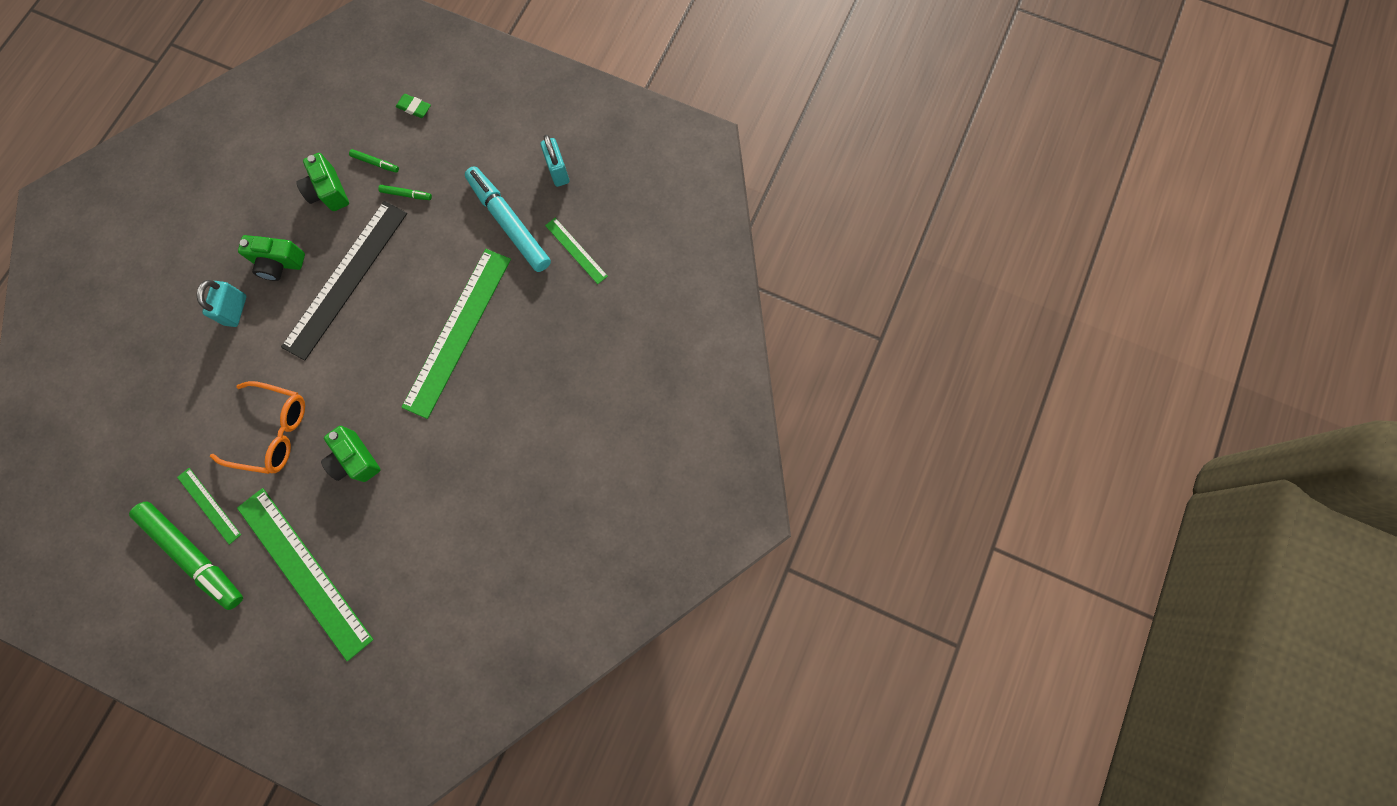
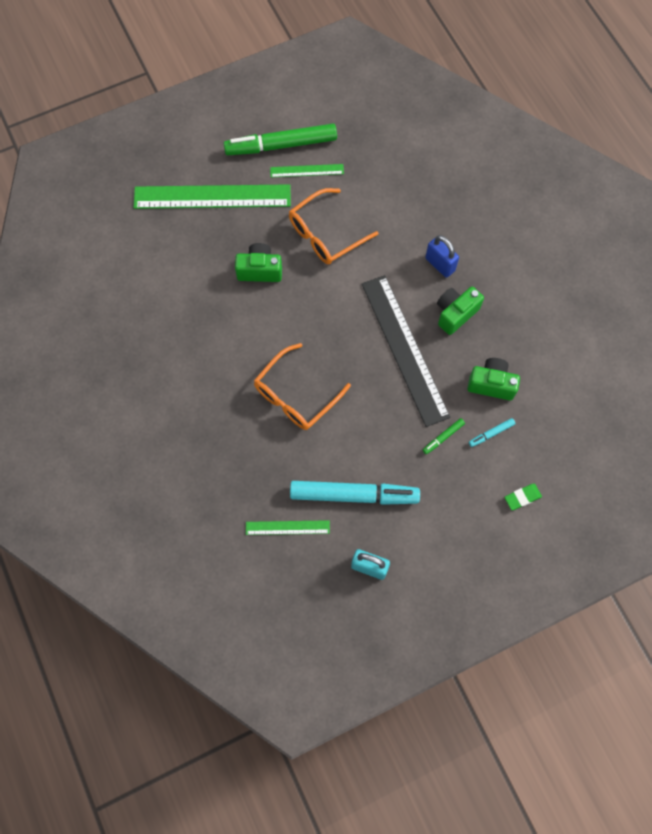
camera: 130 degrees right, 5 degrees down
turquoise padlock [196,280,246,327] -> blue padlock [425,235,459,278]
green marker [349,149,399,173] -> turquoise marker [469,418,516,447]
green ruler [401,249,511,419] -> orange glasses [254,343,351,430]

